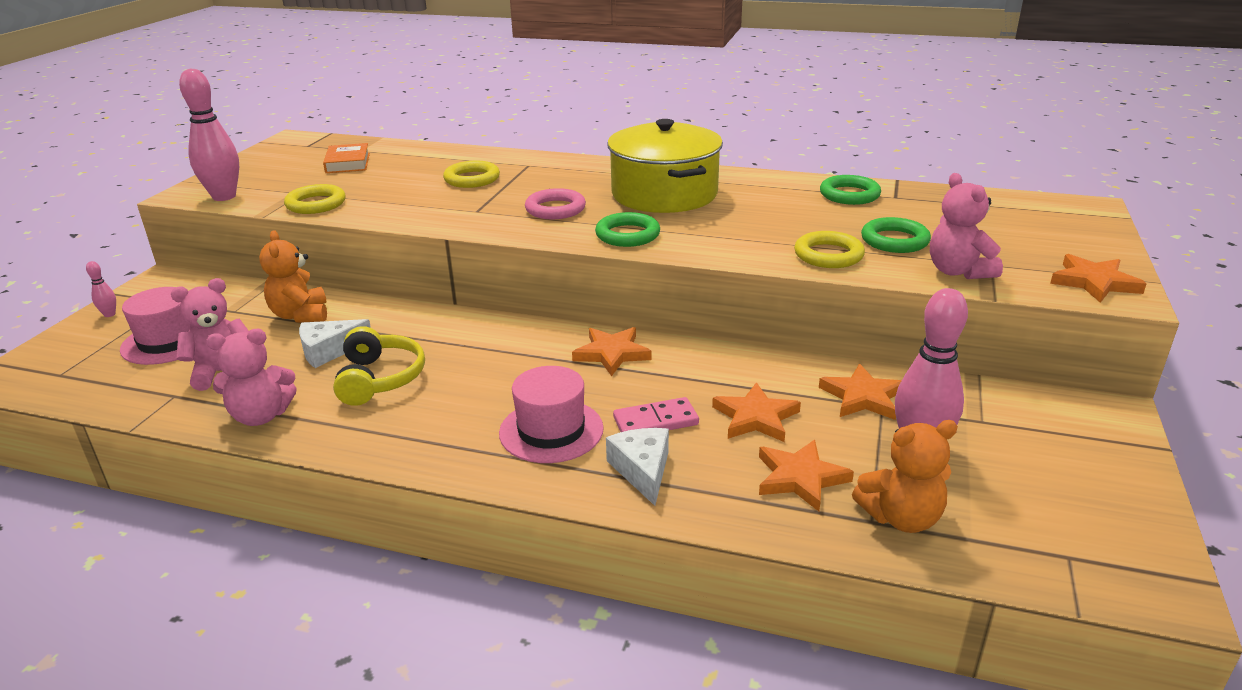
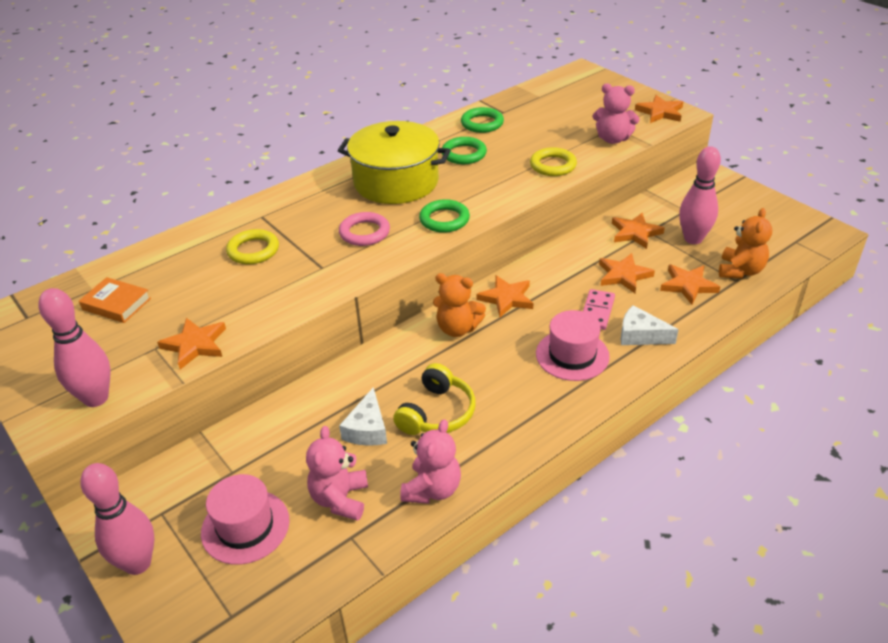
camera: 55 degrees left, 10 degrees up
pink bowling pin [86,261,116,317] -> pink bowling pin [80,463,154,575], size x2.33
orange teddy bear [259,230,327,323] -> orange teddy bear moved to [433,273,486,337]
yellow ring [284,184,346,214] -> orange star [157,318,226,369]
yellow headphones [333,326,425,406] -> yellow headphones turned 90 degrees clockwise [393,363,476,435]
green ring [861,217,931,253] -> green ring moved to [442,137,487,164]

